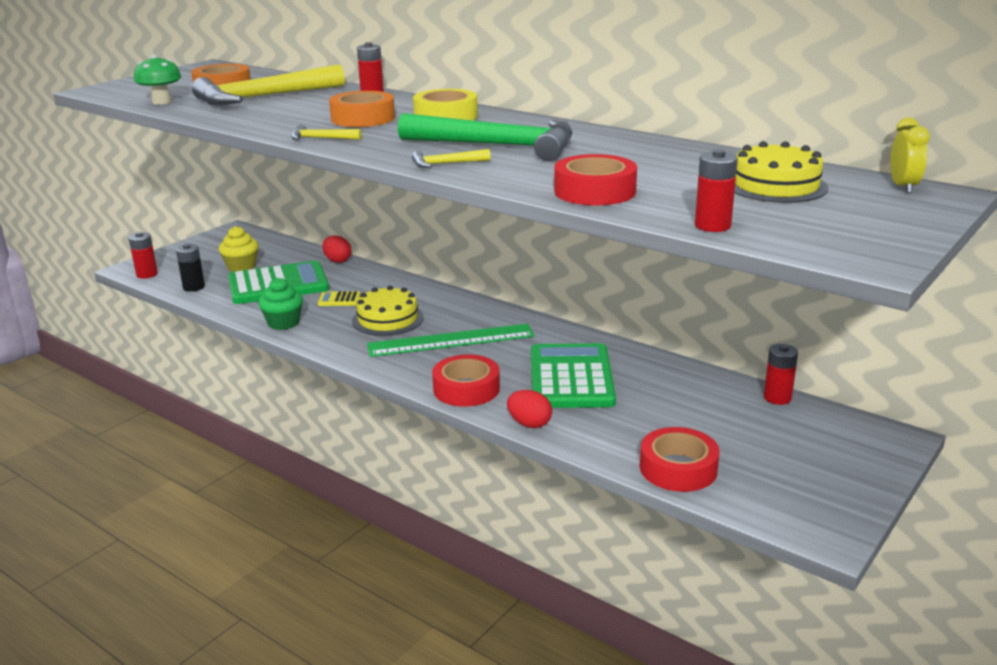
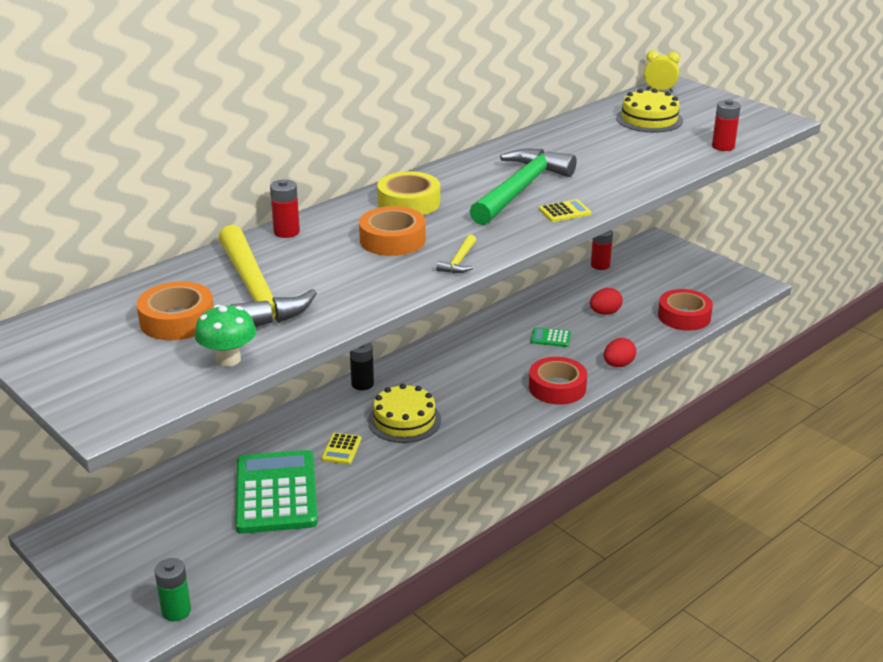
camera: 80 degrees left, 5 degrees up
red battery [129,232,158,279] -> green battery [154,558,191,621]
black battery [176,244,205,292] -> black battery moved to [350,343,374,390]
yellow cupcake [219,226,258,272] -> none
green cupcake [258,278,303,330] -> none
red egg [322,236,352,263] -> red egg moved to [590,288,623,315]
green ruler [367,324,535,357] -> none
yellow hammer [412,149,491,168] -> yellow calculator [539,199,591,222]
green calculator [531,343,616,408] -> green calculator [531,327,571,347], size x0.41
red tape [554,154,637,205] -> none

